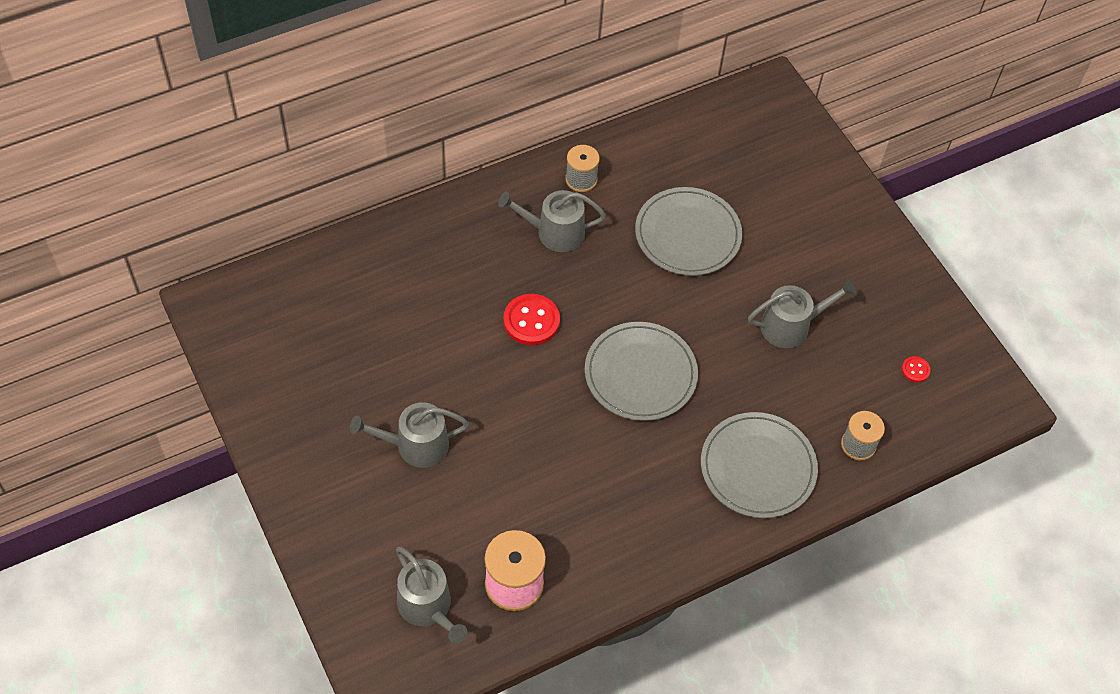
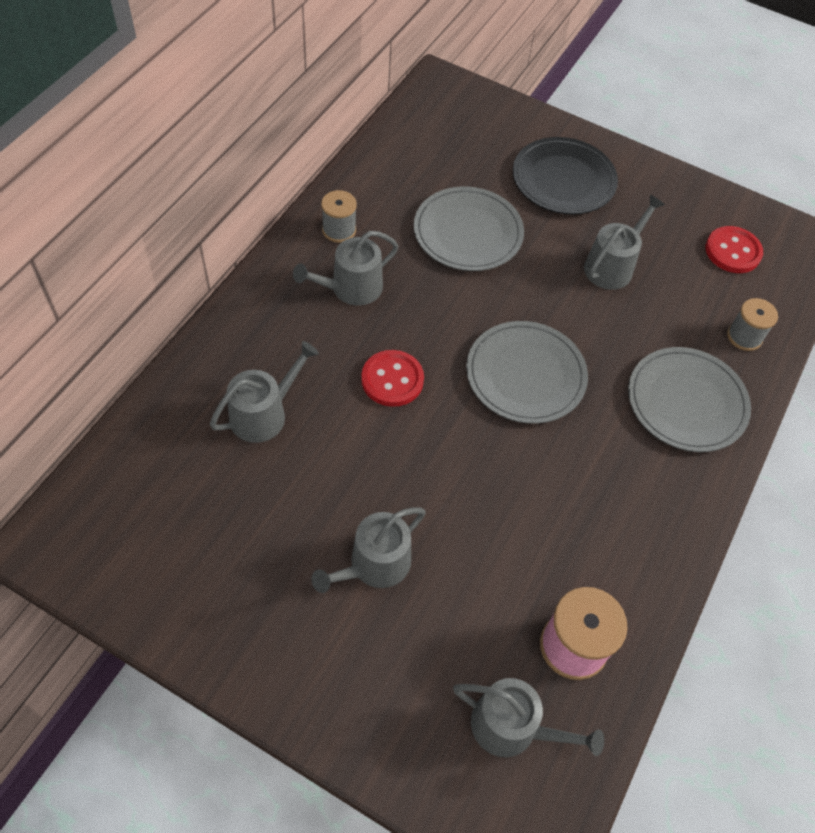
camera: 35 degrees left, 0 degrees up
red button [902,356,931,382] -> red button [706,226,763,273], size x2.02
none -> grey watering can [210,341,319,443]
none -> black plate [513,137,618,215]

